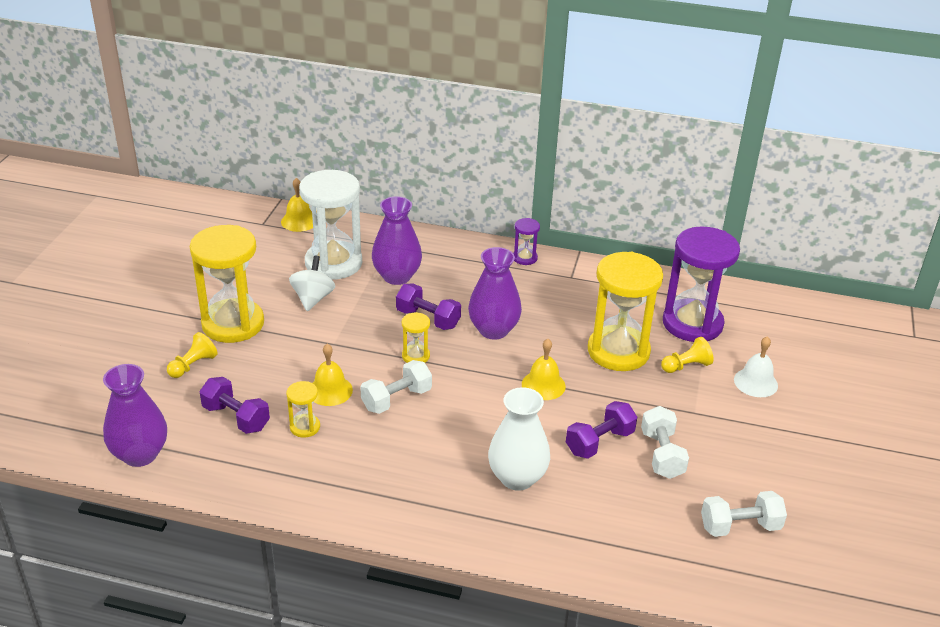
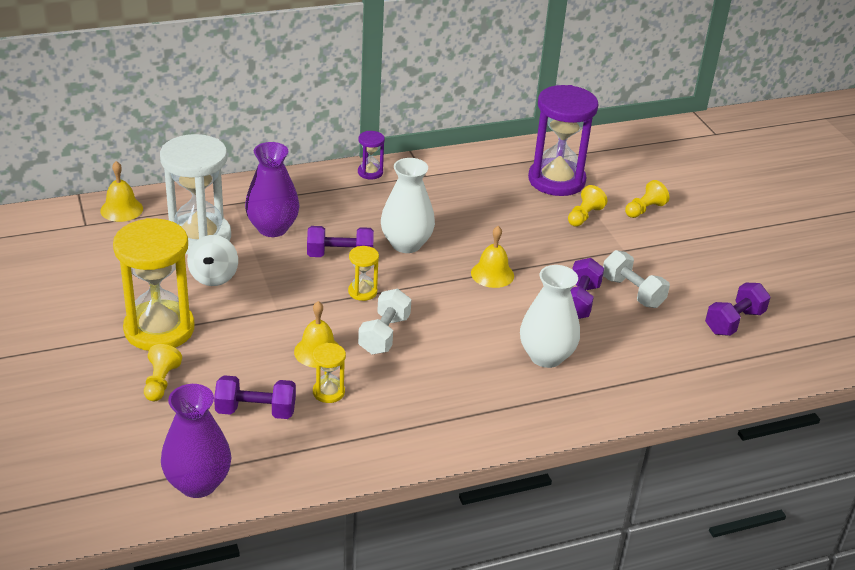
camera: 35 degrees left, 0 degrees up
white spinning top [289,256,335,311] -> white spinning top turned 150 degrees counterclockwise [187,235,238,286]
purple vase [468,247,522,340] -> white vase [381,158,435,253]
yellow hourglass [588,252,663,371] -> none
white dumbbell [701,491,787,537] -> purple dumbbell [705,283,770,336]
white bell [734,336,778,397] -> yellow pawn [625,180,669,218]

